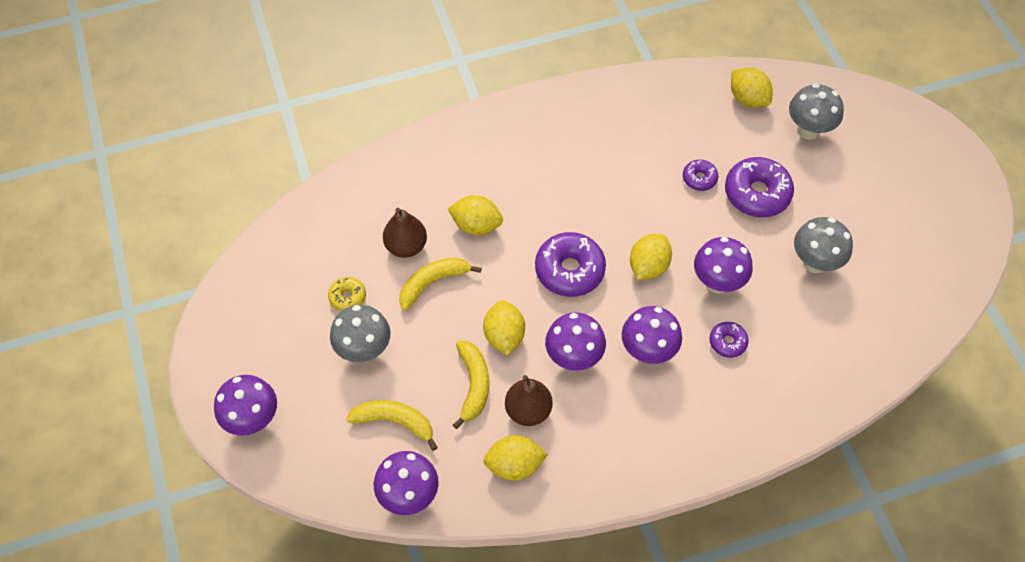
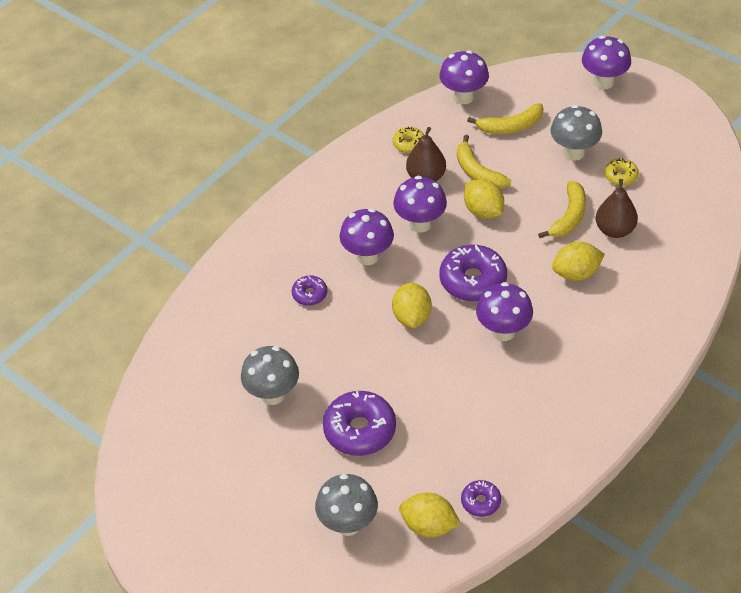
camera: 150 degrees right, 10 degrees down
yellow lemon [483,435,548,481] -> yellow donut [393,127,424,153]
purple donut [683,159,718,191] -> purple donut moved to [461,480,501,517]
purple mushroom [694,237,753,294] -> purple mushroom moved to [476,282,533,341]

